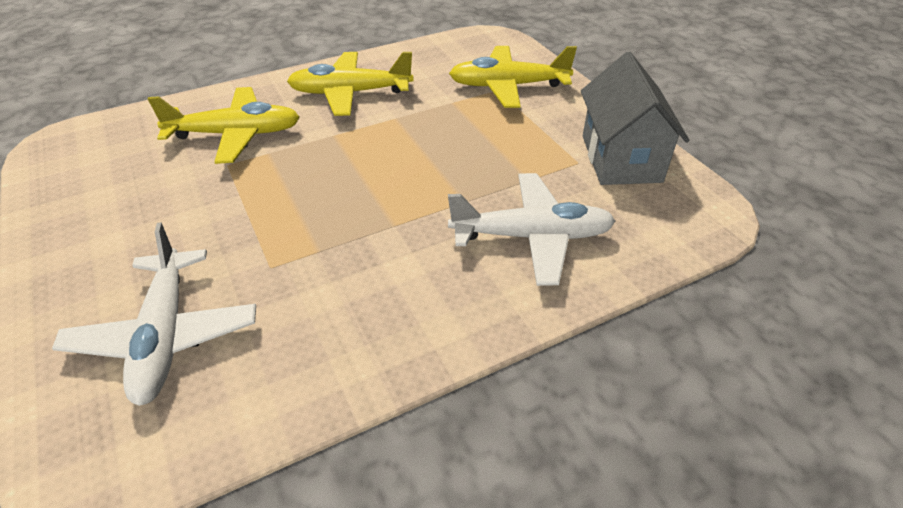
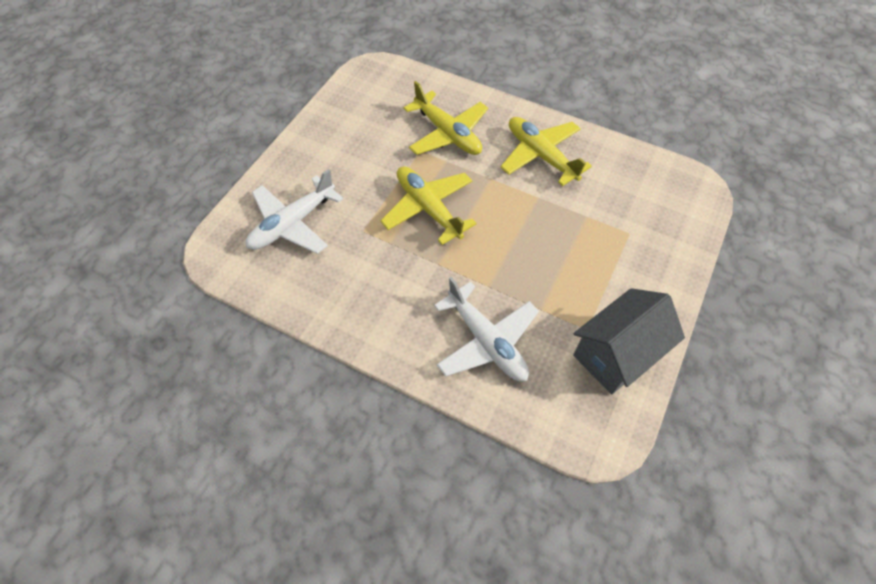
camera: 55 degrees right, 15 degrees up
yellow plane [449,46,577,108] -> yellow plane moved to [380,166,477,245]

